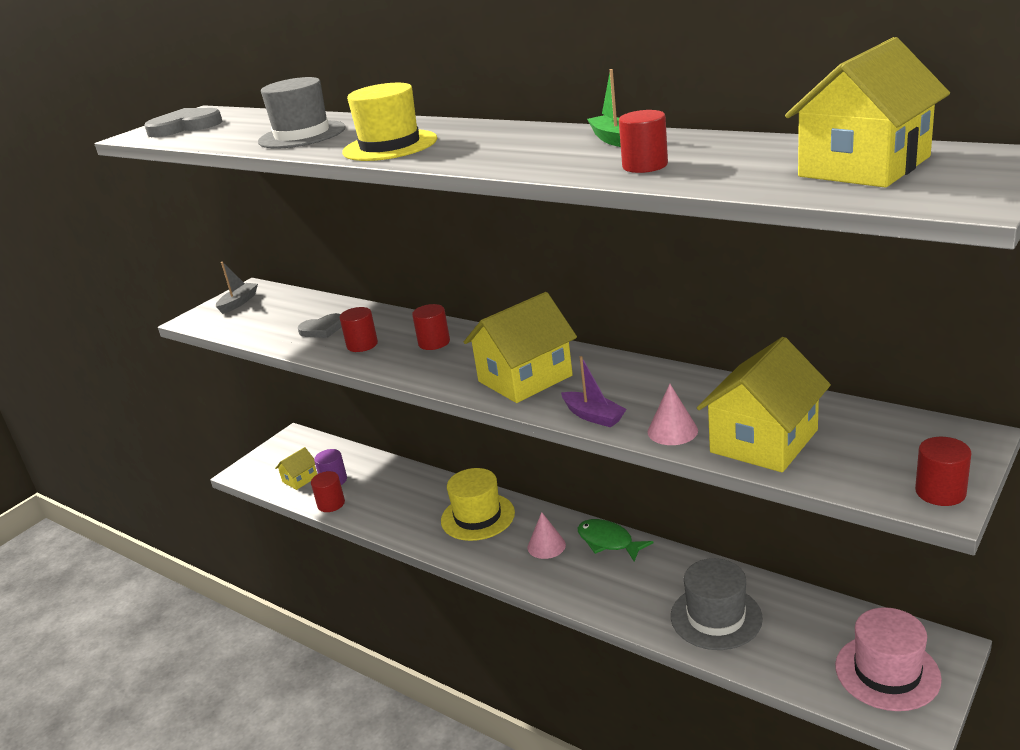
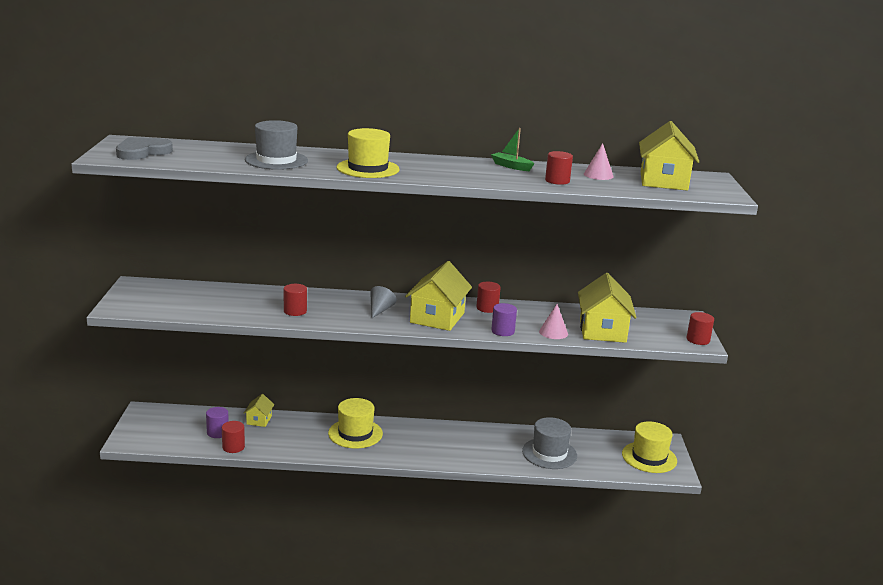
camera: 40 degrees left, 5 degrees down
grey boat [216,262,258,314] -> none
yellow house [275,447,317,490] -> yellow house moved to [243,394,274,427]
grey heart [298,313,342,338] -> none
red cylinder [412,304,450,350] -> red cylinder moved to [476,282,501,313]
pink cone [527,512,566,559] -> pink cone moved to [584,143,614,180]
purple boat [561,356,626,428] -> purple cylinder [491,303,517,336]
green fish [578,519,653,562] -> none
pink hat [835,607,942,711] -> yellow hat [622,421,677,473]
none -> grey cone [370,286,397,319]

